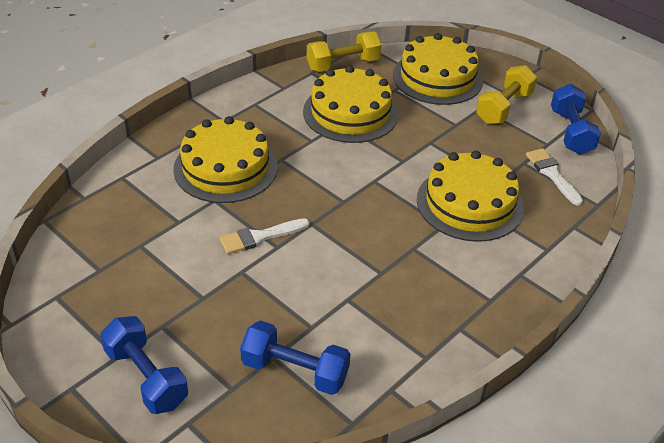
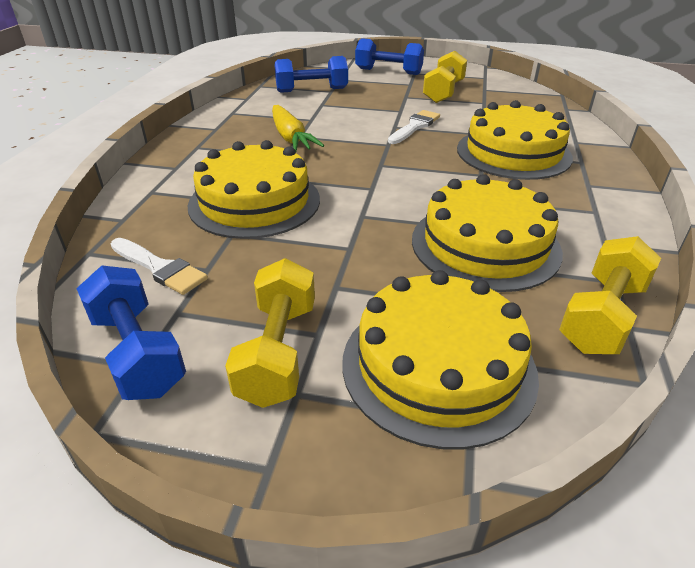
camera: 150 degrees right, 5 degrees down
none -> yellow carrot [272,105,324,151]
none -> yellow dumbbell [423,51,467,103]

